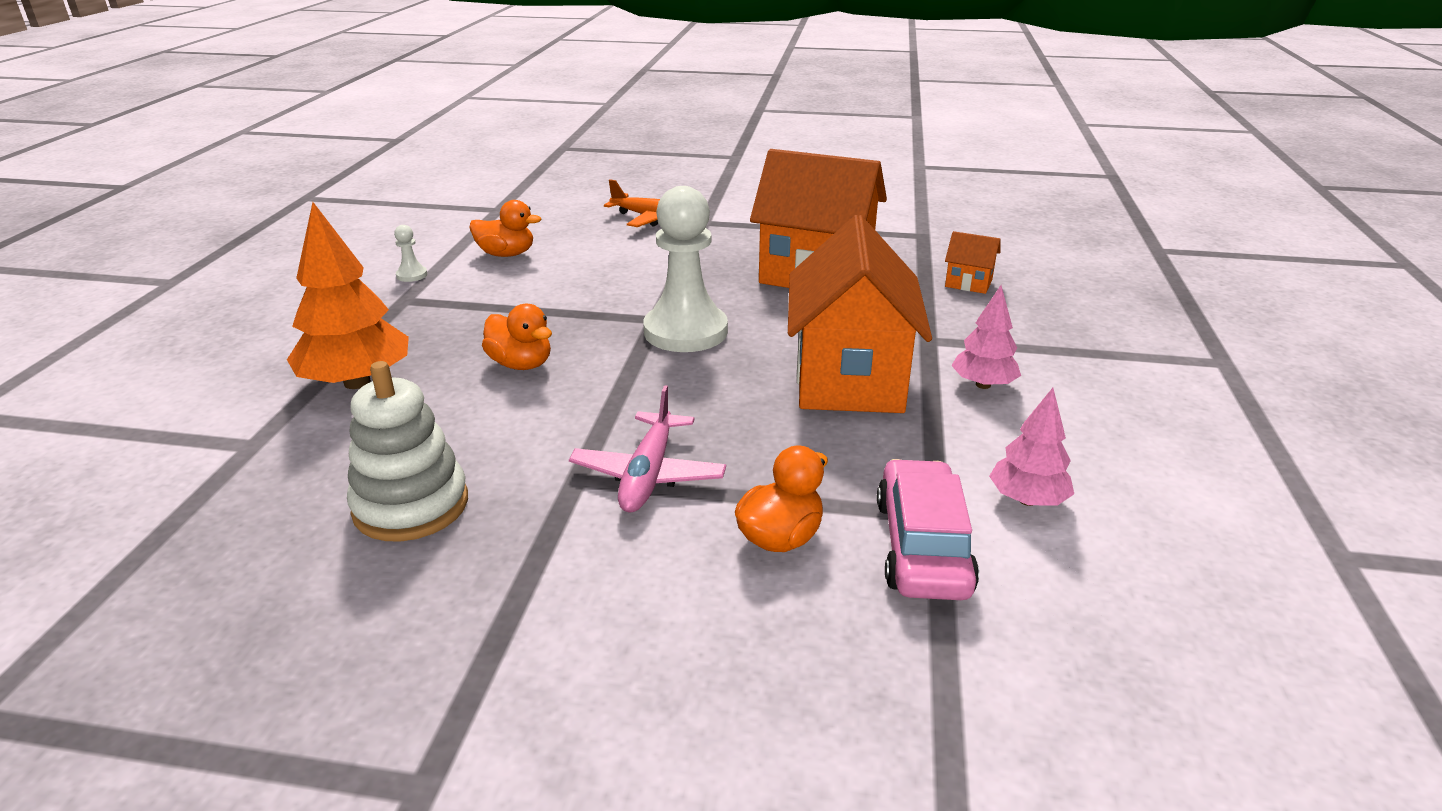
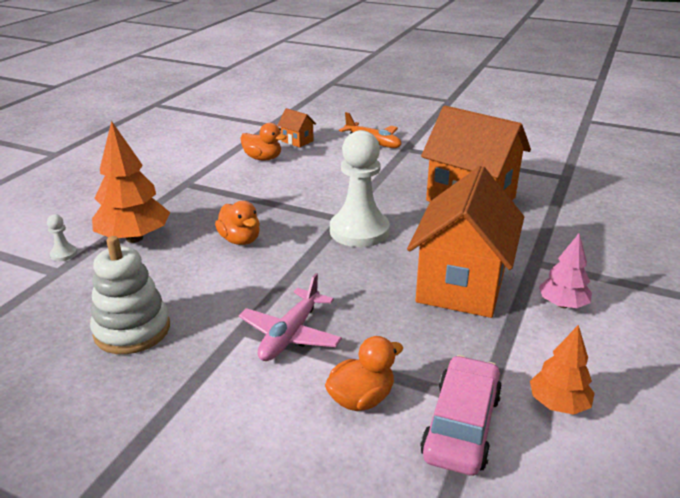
camera: 15 degrees right, 0 degrees up
white pawn [394,225,427,282] -> white pawn moved to [47,214,77,261]
orange house [945,231,1000,294] -> orange house moved to [278,108,316,148]
pink tree [989,388,1074,506] -> orange tree [530,325,595,415]

